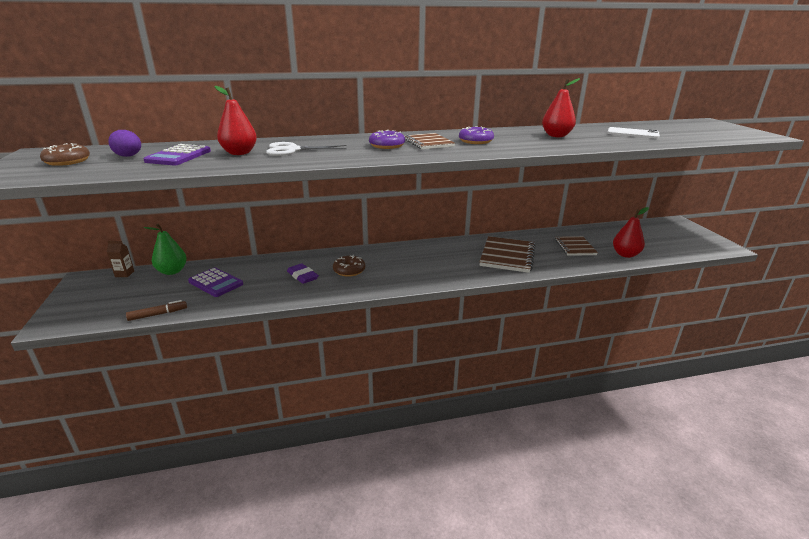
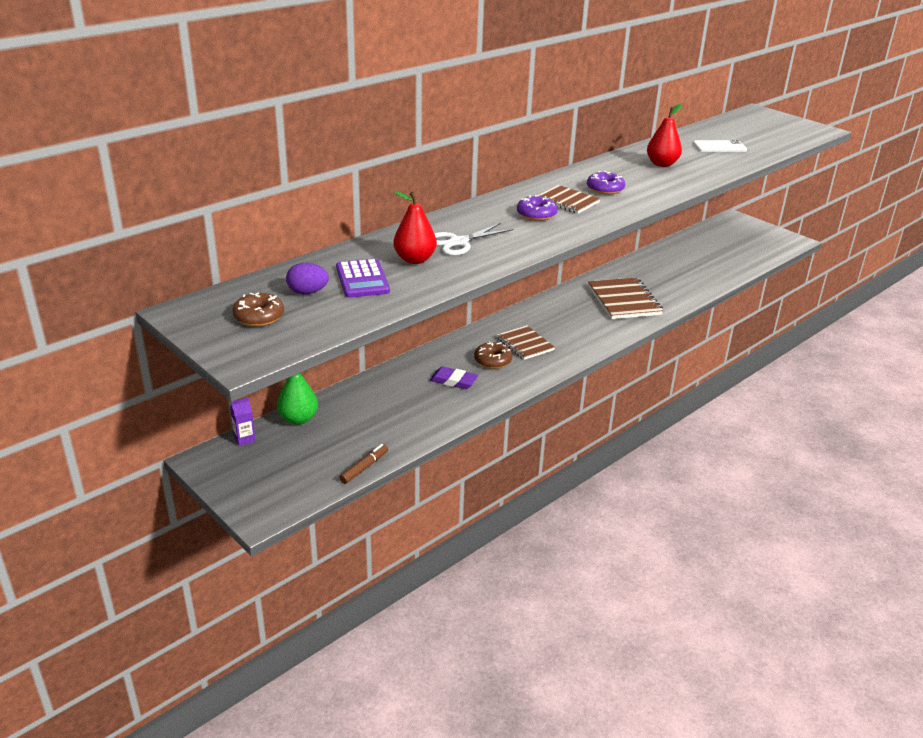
camera: 30 degrees left, 5 degrees up
brown carton [107,241,134,277] -> purple carton [230,397,256,446]
purple calculator [188,267,243,297] -> none
brown notebook [555,236,598,256] -> brown notebook moved to [497,325,555,360]
red pear [613,207,649,258] -> none

